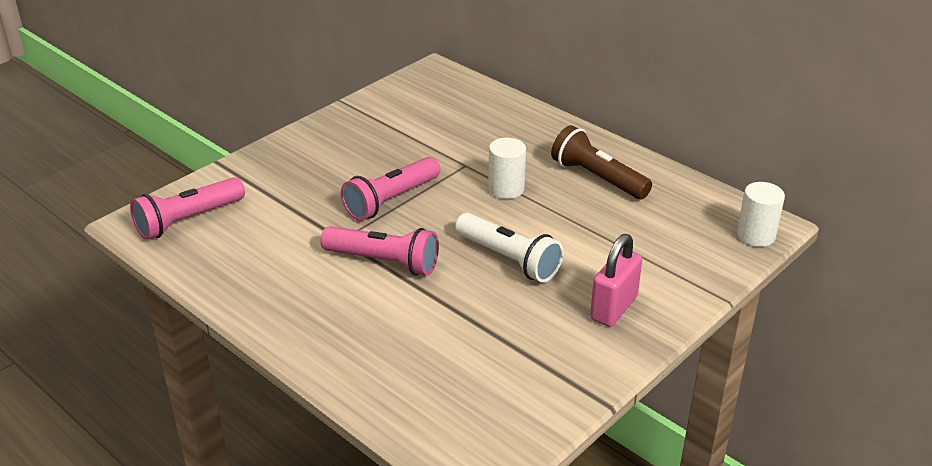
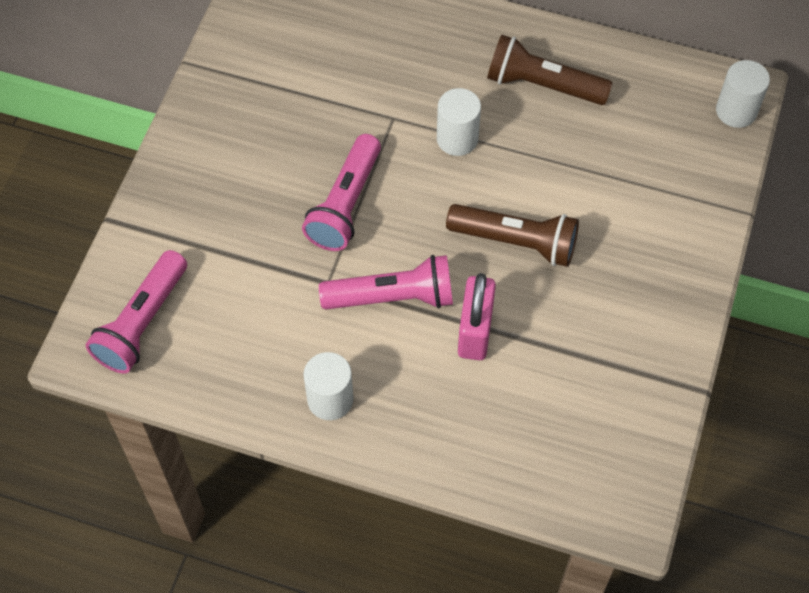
camera: 25 degrees left, 25 degrees up
white flashlight [455,213,564,283] -> brown flashlight [446,204,579,267]
pink padlock [590,234,642,327] -> pink padlock moved to [458,273,496,360]
none -> white cylinder [303,352,354,420]

